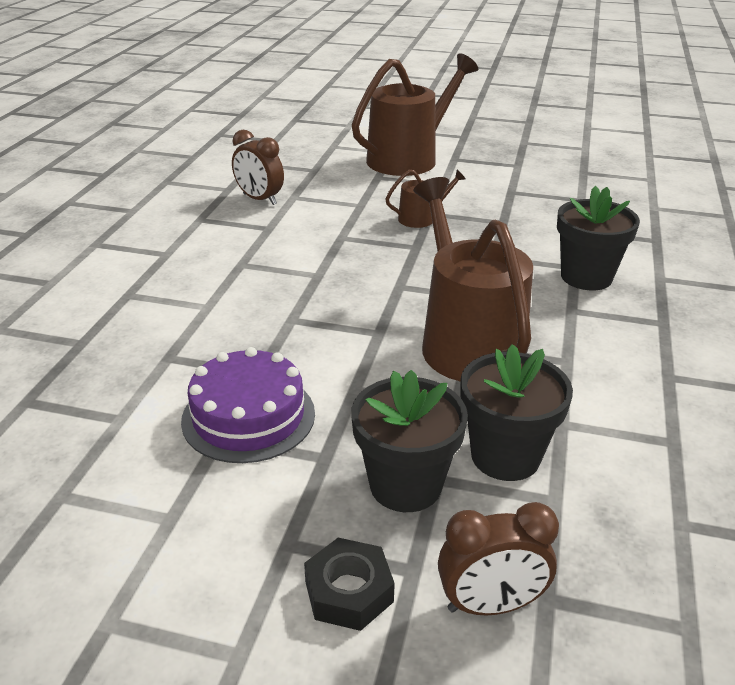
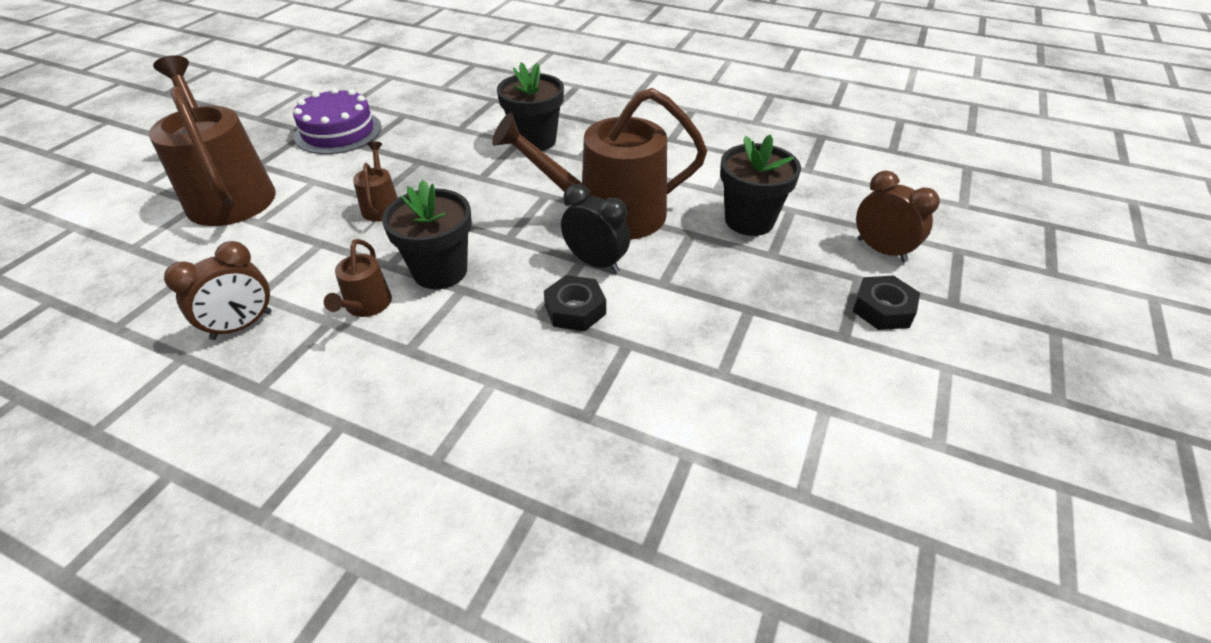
camera: 80 degrees left, 10 degrees up
purple cake [181,347,315,463] -> purple cake moved to [293,88,382,154]
black flower pot [351,370,468,512] -> black flower pot moved to [382,180,472,289]
brown clock [438,502,559,615] -> brown clock turned 45 degrees counterclockwise [856,171,940,262]
none -> brown watering can [324,239,392,317]
none -> black nut [544,275,606,331]
none -> black clock [561,184,630,273]

